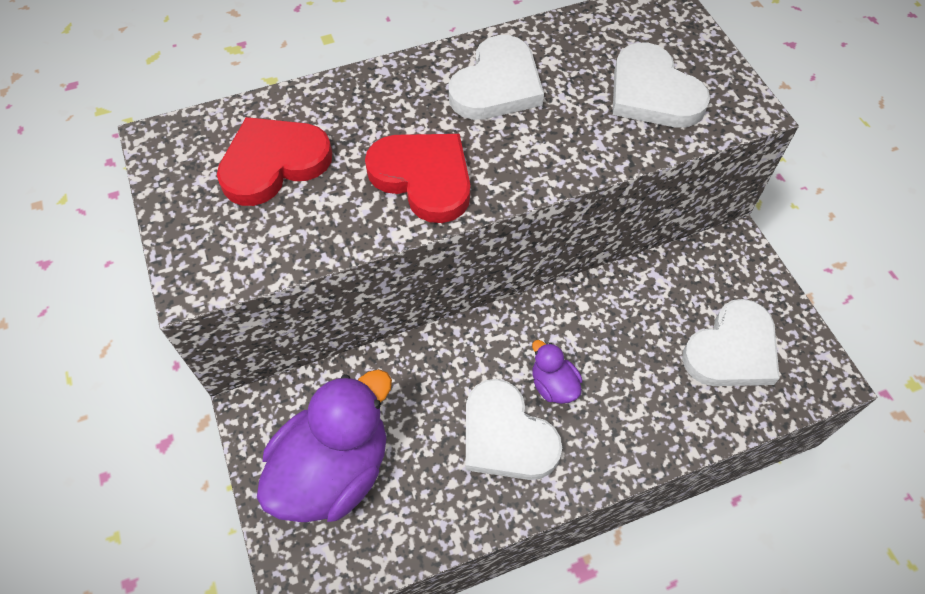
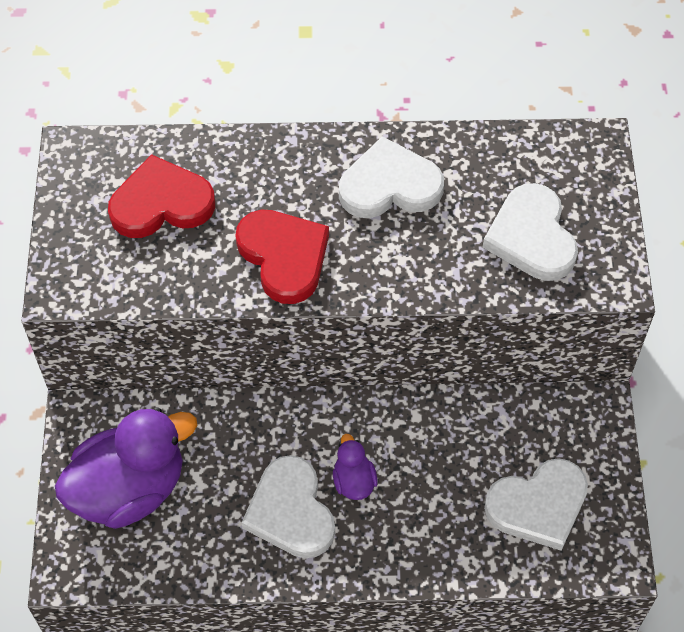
camera: 20 degrees right, 0 degrees up
white heart [449,35,544,120] -> white heart turned 150 degrees counterclockwise [339,136,444,218]

